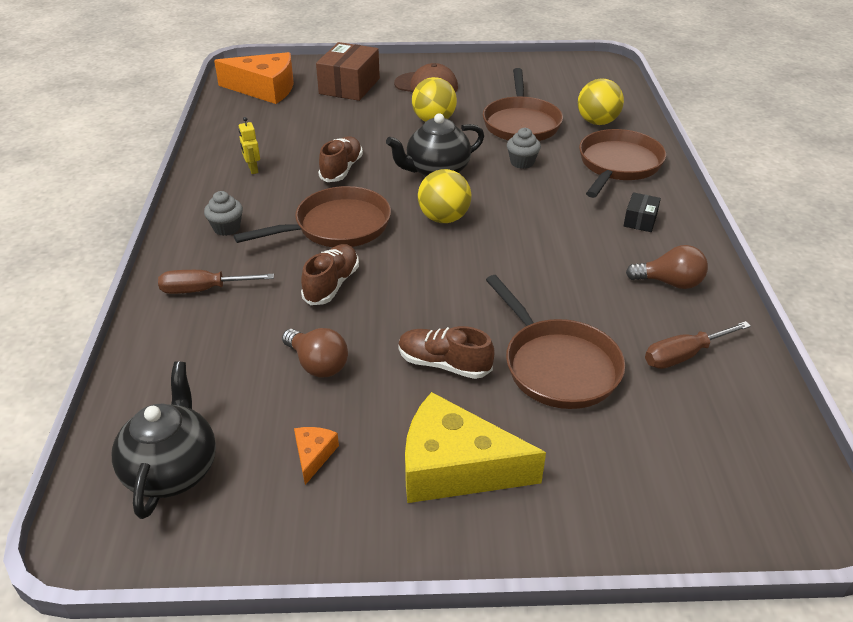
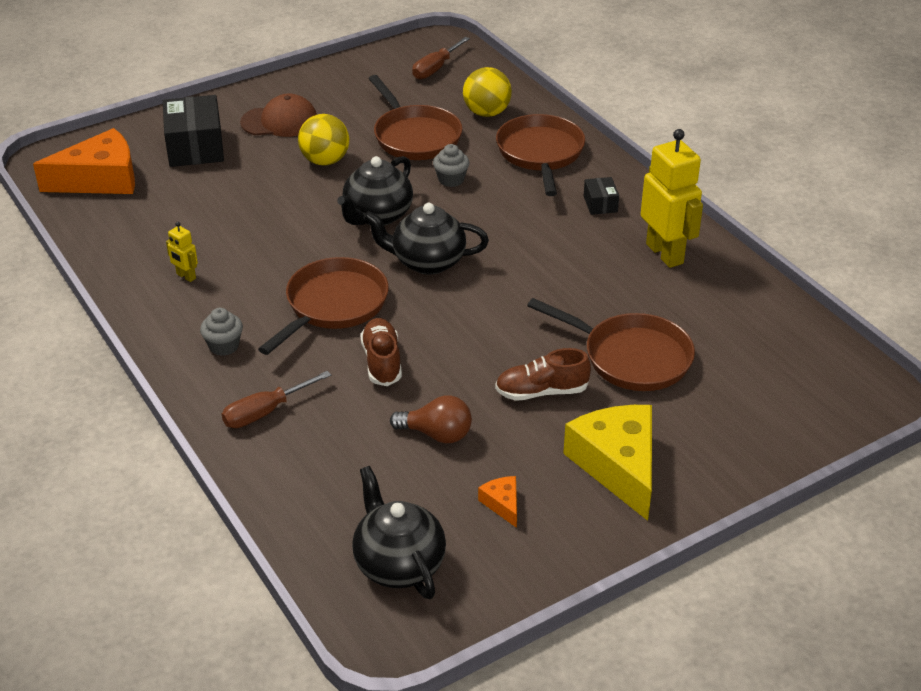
camera: 30 degrees left, 0 degrees up
brown box [316,42,380,101] -> black box [163,95,224,167]
brown shoe [318,137,363,182] -> none
yellow cheese [405,392,546,503] -> yellow cheese turned 90 degrees clockwise [563,405,652,521]
yellow ball [418,169,471,223] -> black teapot [364,203,489,275]
brown light bulb [626,245,708,289] -> yellow robot [641,129,703,268]
brown screwdriver [645,321,751,369] -> brown screwdriver moved to [412,37,470,79]

